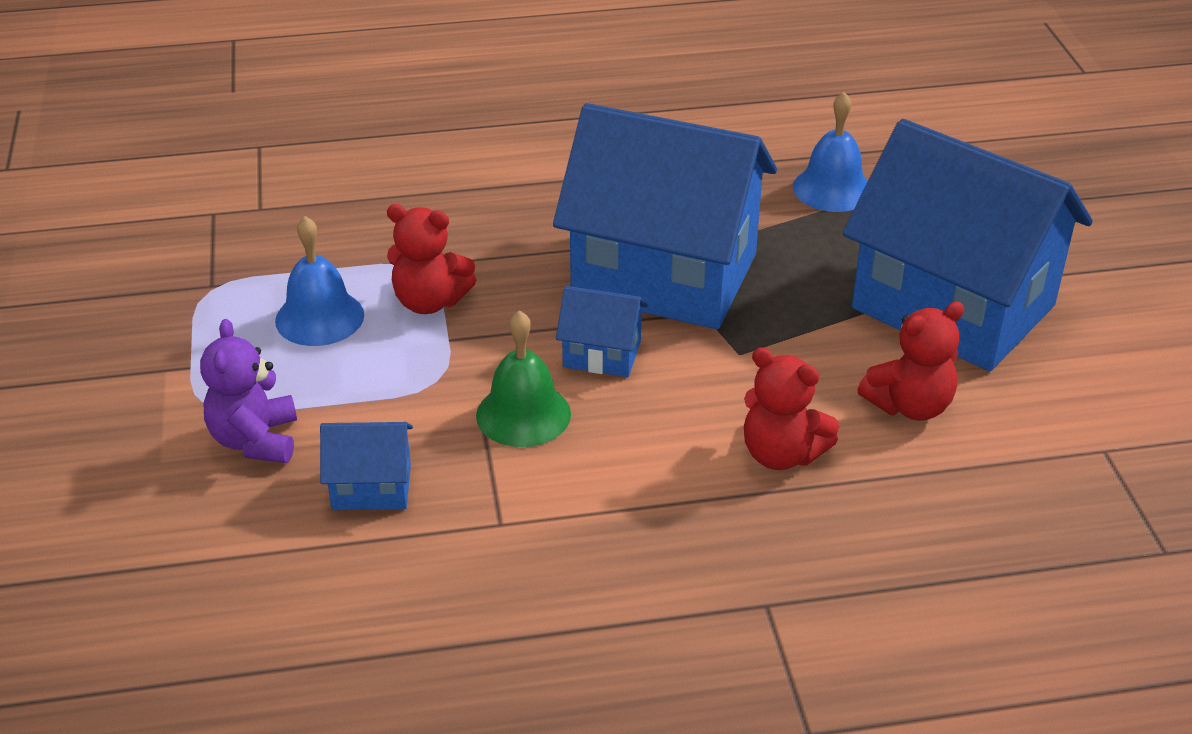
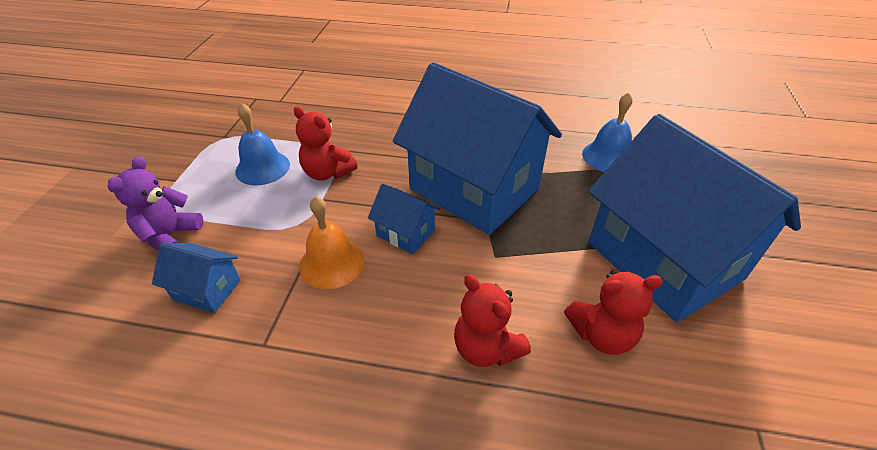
camera: 20 degrees right, 5 degrees up
green bell [476,310,571,447] -> orange bell [299,196,364,289]

